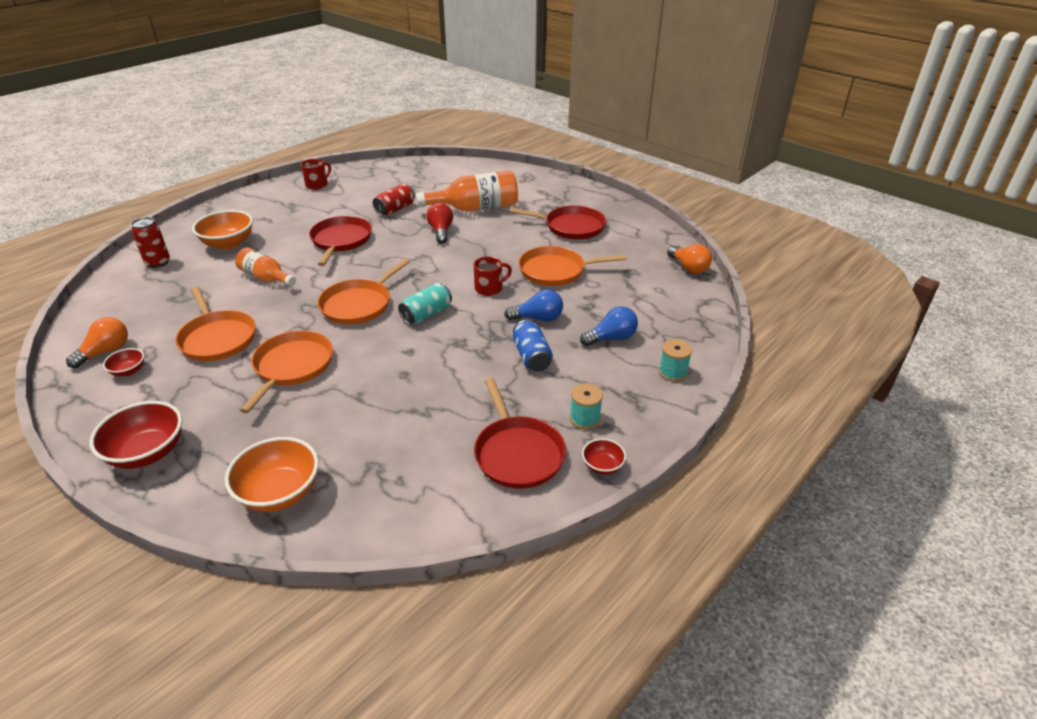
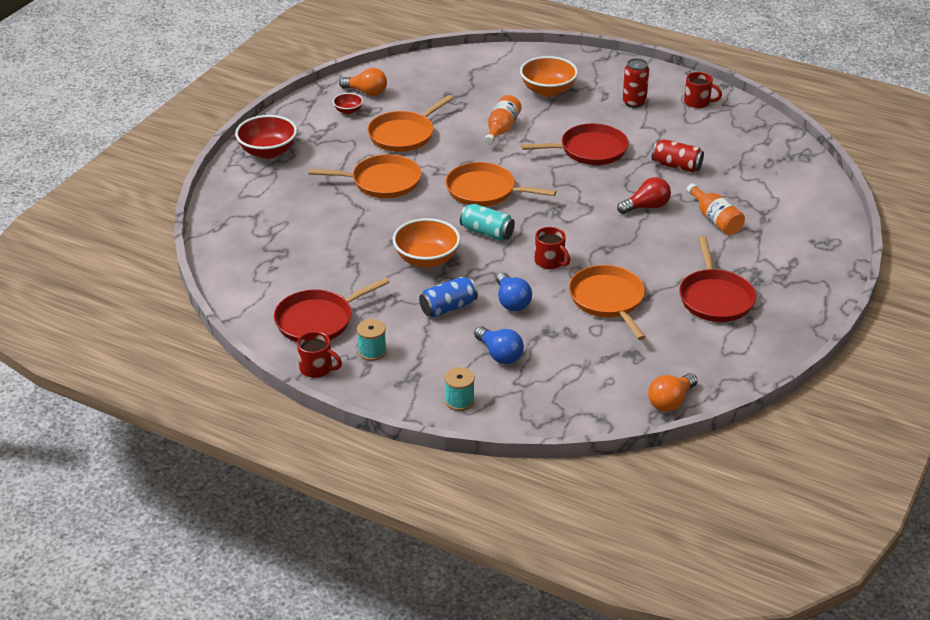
camera: 75 degrees right, 0 degrees up
red can [131,217,170,268] -> red can moved to [622,58,649,108]
orange bowl [225,437,319,512] -> orange bowl moved to [393,218,461,268]
orange bottle [416,171,518,212] -> orange bottle [687,183,745,235], size x0.62
red bowl [582,438,626,475] -> red mug [297,331,342,378]

